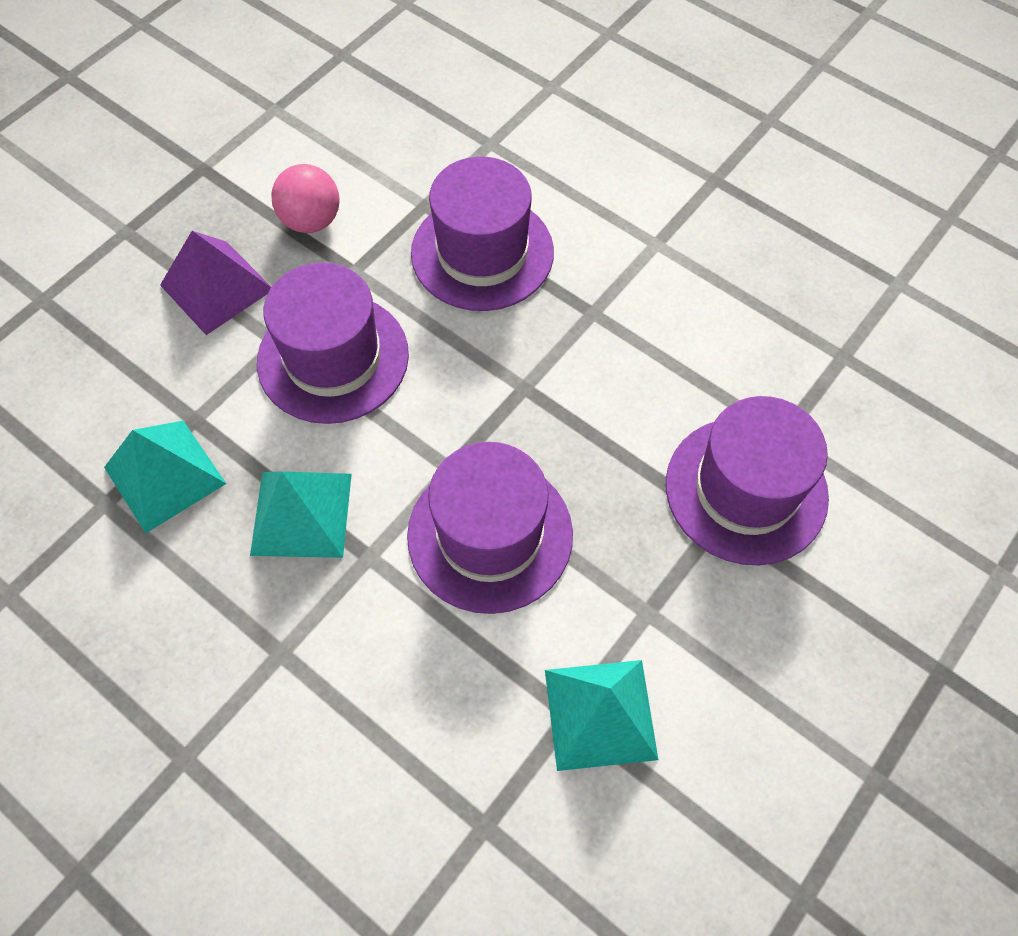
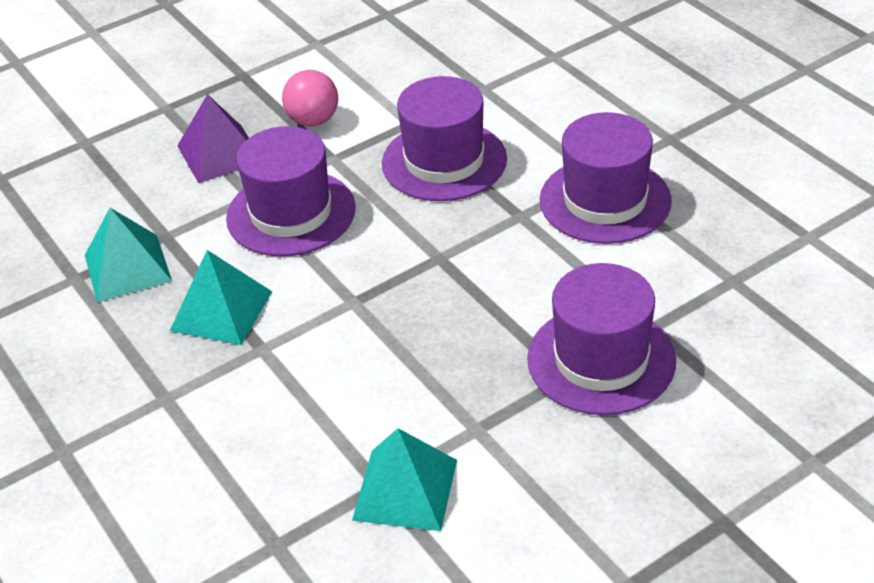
camera: 20 degrees right, 20 degrees down
purple hat [407,442,573,614] -> purple hat moved to [539,112,672,244]

